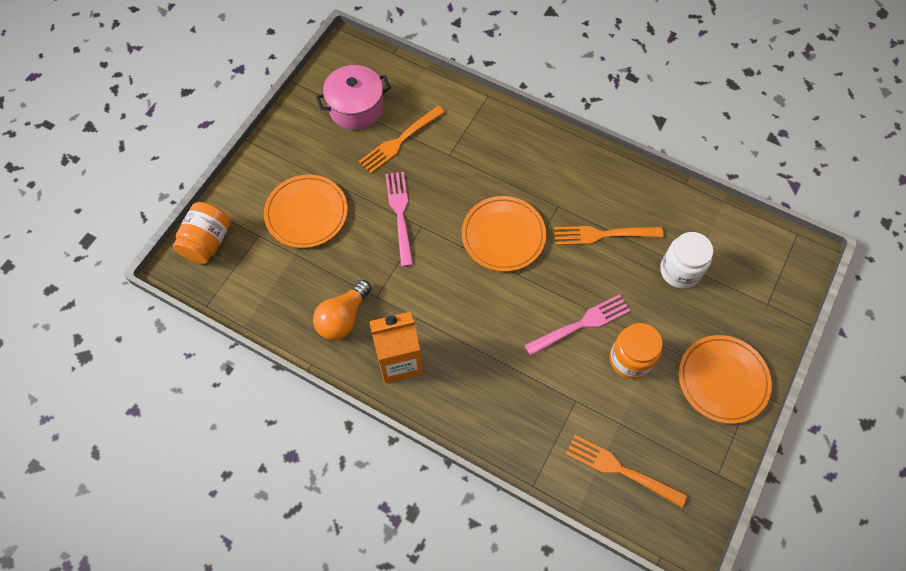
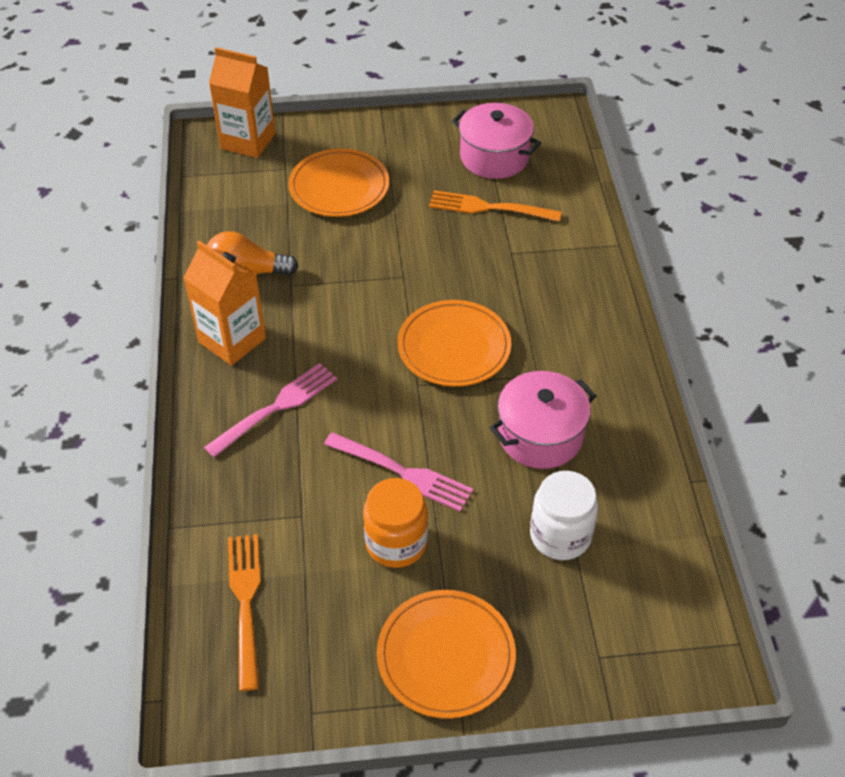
camera: 55 degrees right, 15 degrees down
orange jar [173,202,231,264] -> orange carton [209,47,275,158]
pink fork [385,172,413,267] -> pink fork moved to [204,363,337,457]
orange fork [554,226,664,245] -> pink pot [490,371,596,469]

